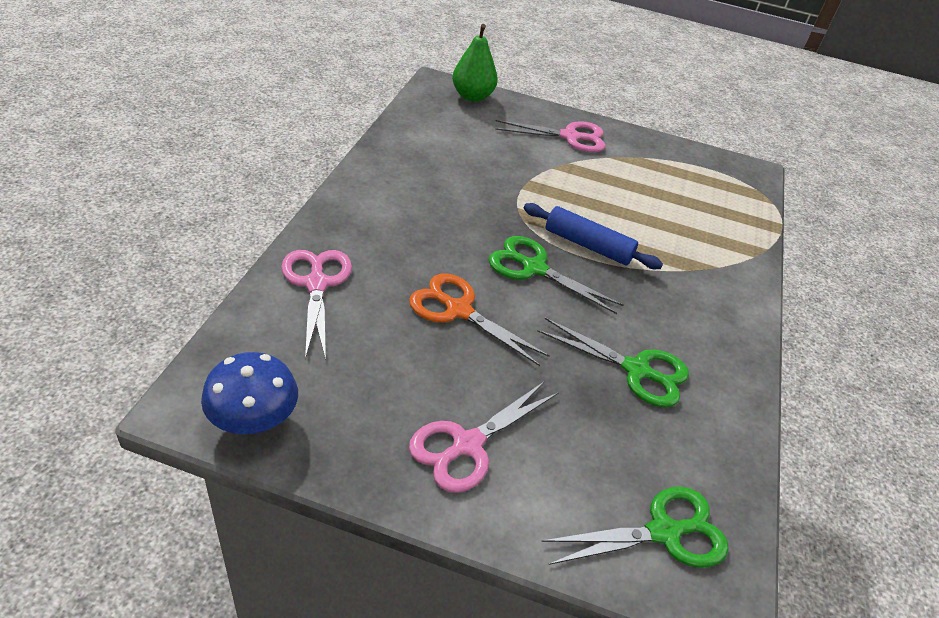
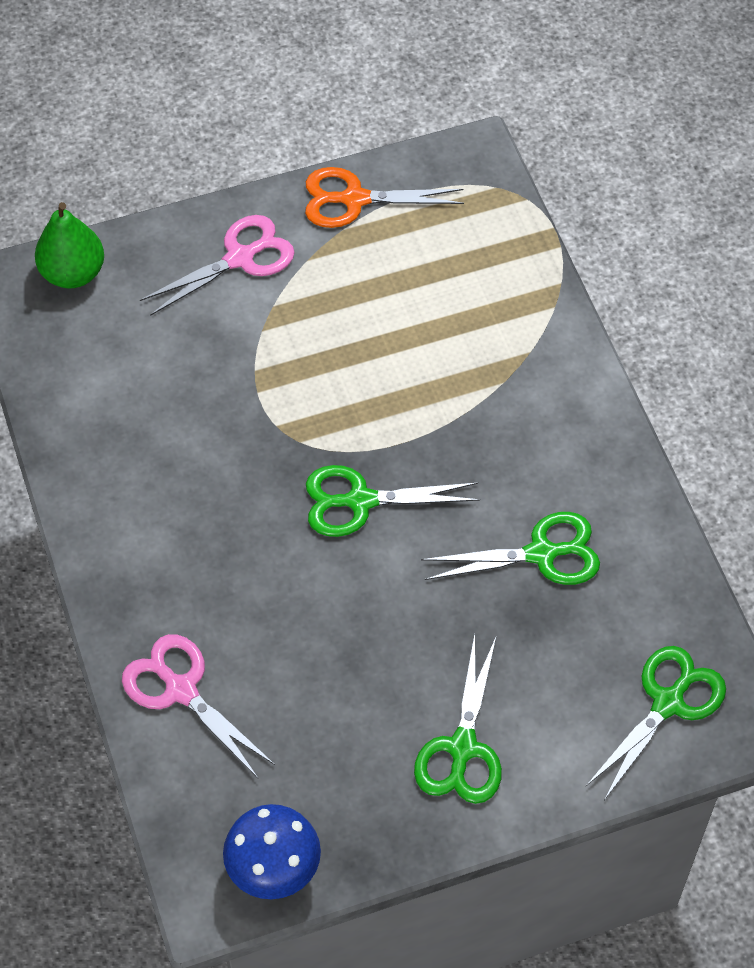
camera: 30 degrees left, 15 degrees up
orange scissors [409,274,550,366] -> orange scissors moved to [305,167,464,228]
pink scissors [409,381,559,493] -> green scissors [414,634,502,804]
blue rolling pin [523,203,663,269] -> none

